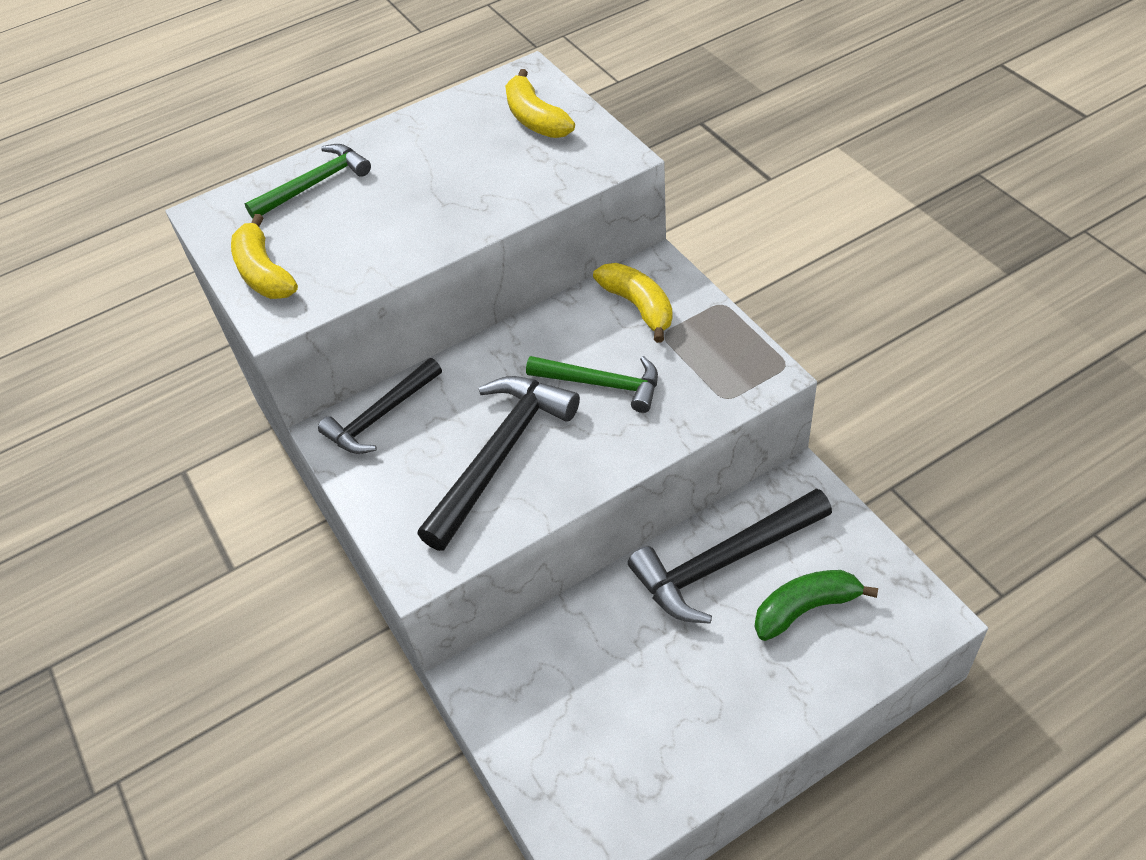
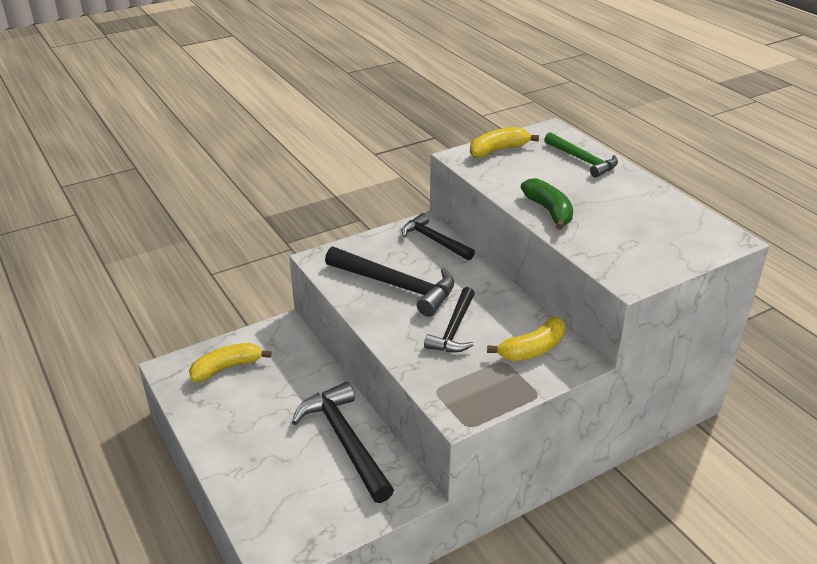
camera: 85 degrees right, 15 degrees down
yellow banana [505,69,575,138] -> yellow banana moved to [189,343,272,382]
green hammer [526,356,658,413] -> black hammer [424,287,475,352]
green banana [755,570,878,641] -> green banana moved to [521,178,573,230]

